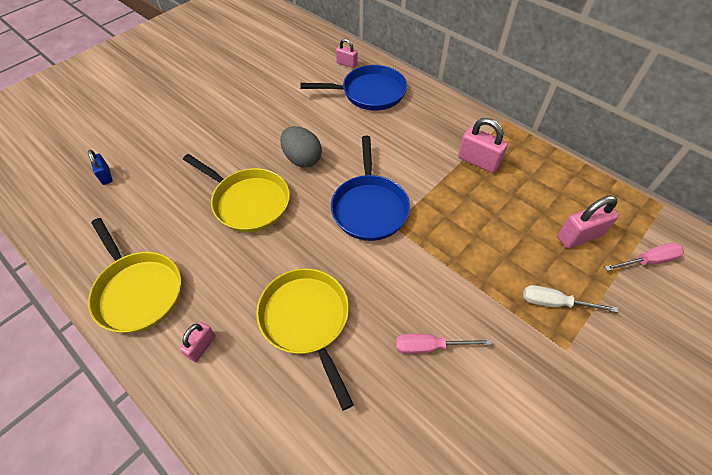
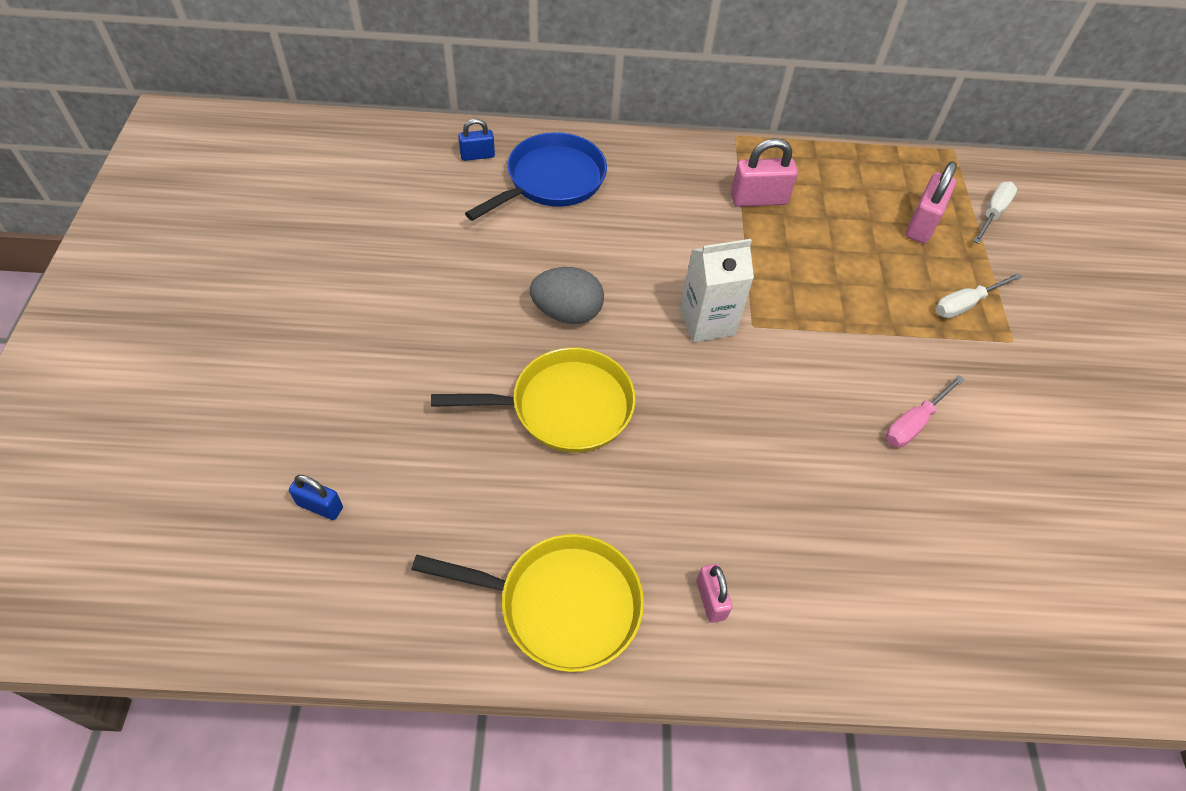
camera: 45 degrees left, 0 degrees up
yellow pan [256,268,354,411] -> none
blue pan [331,136,410,241] -> white carton [680,239,754,342]
pink padlock [336,38,357,68] -> blue padlock [458,119,495,161]
pink screwdriver [605,243,684,271] -> white screwdriver [973,182,1017,244]

